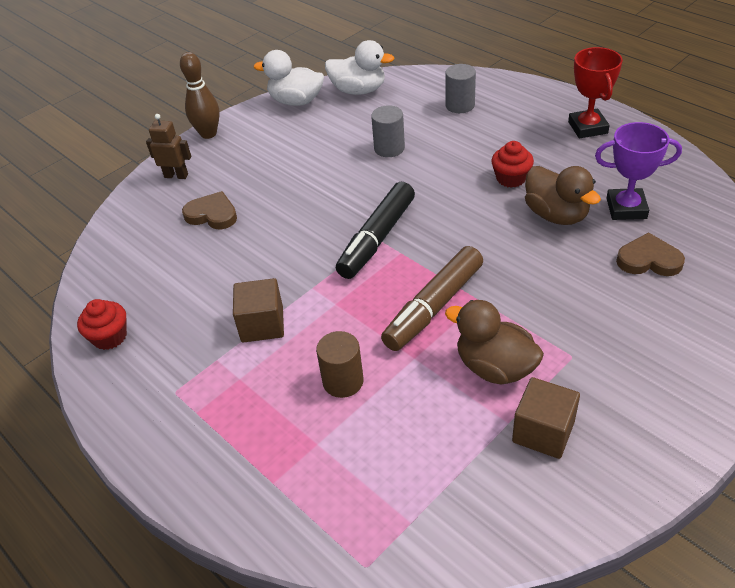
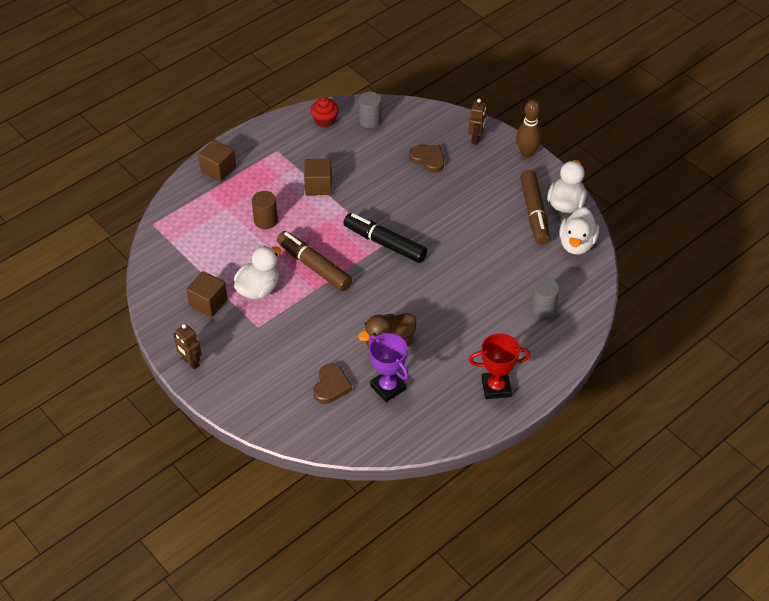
camera: 90 degrees right, 5 degrees up
brown heart [182,191,237,229] -> brown heart turned 75 degrees counterclockwise [409,145,444,173]
grey cylinder [371,105,405,157] -> grey cylinder moved to [359,92,381,128]
brown duck [445,300,544,384] -> white duck [234,246,281,299]
red cupcake [491,141,534,188] -> none
purple trophy [595,122,682,220] -> purple trophy turned 45 degrees counterclockwise [369,333,409,402]
none -> brown robot [173,324,202,370]
none -> brown cube [198,140,236,182]
none -> brown marker [520,170,550,244]

